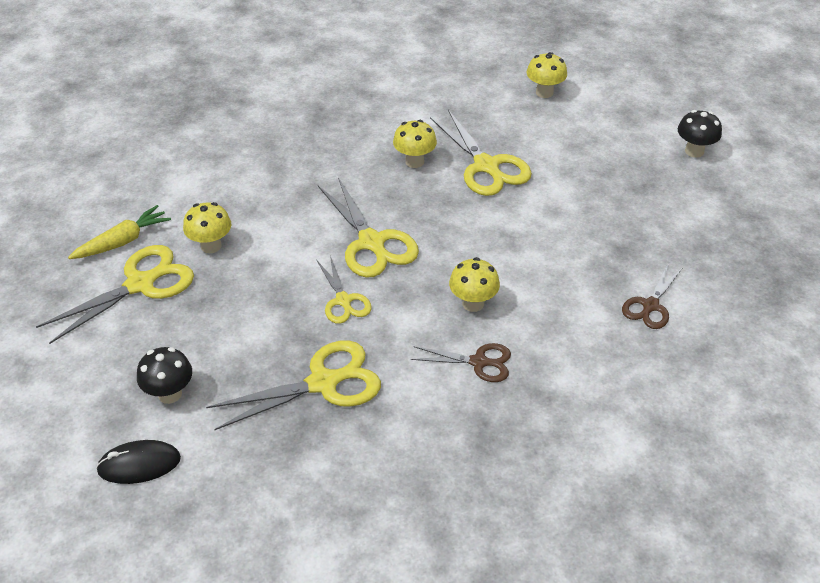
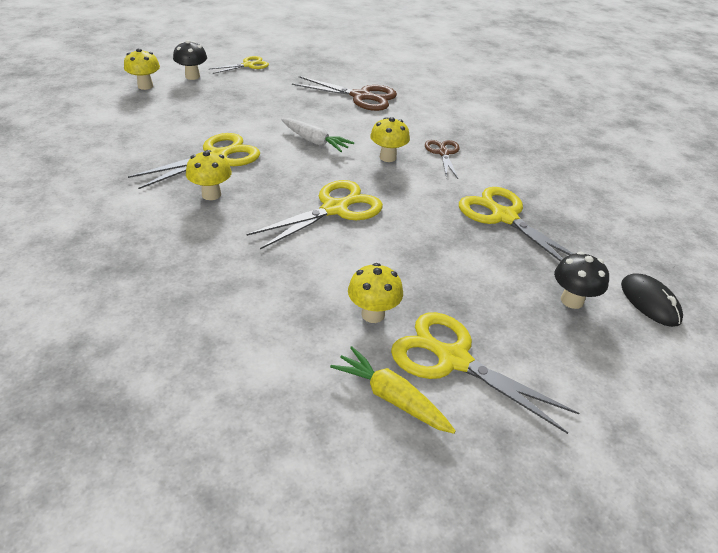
camera: 105 degrees left, 5 degrees down
yellow scissors [317,256,372,324] -> yellow scissors moved to [210,56,269,74]
yellow mushroom [527,52,567,98] -> yellow mushroom moved to [124,48,160,90]
brown scissors [622,263,682,329] -> brown scissors [292,76,397,111], size x1.68
none -> white carrot [281,118,354,152]

